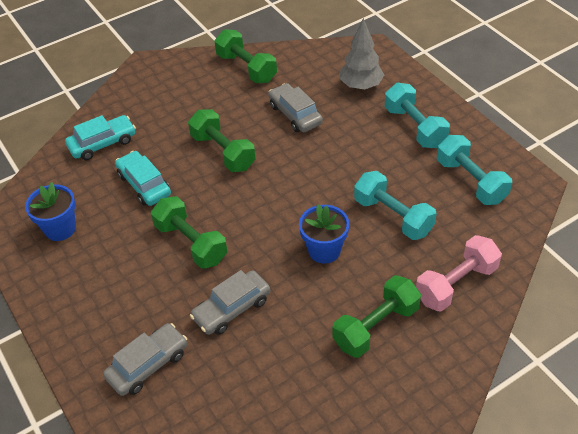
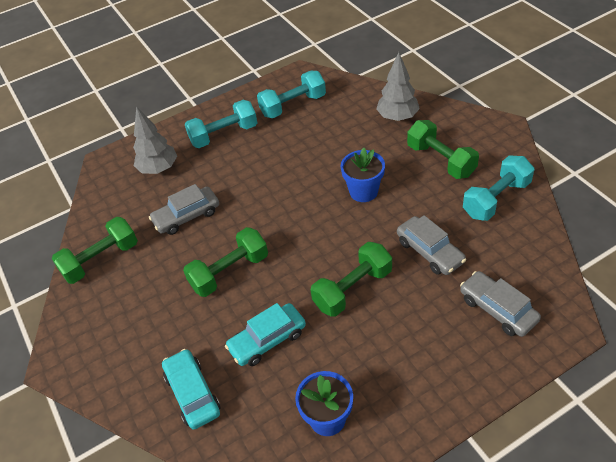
camera: 85 degrees left, 0 degrees up
turquoise dumbbell [354,171,437,240] -> turquoise dumbbell moved to [463,155,534,221]
pink dumbbell [416,235,502,312] -> grey tree [376,52,420,121]

